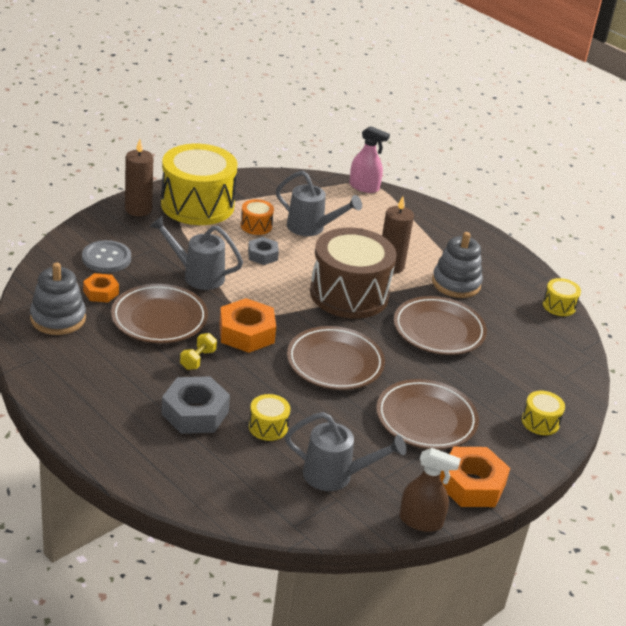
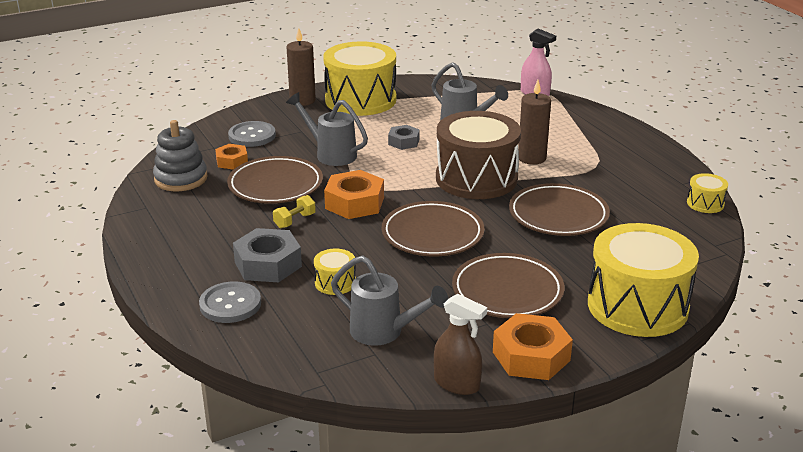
camera: 20 degrees right, 5 degrees down
orange drum [241,199,274,235] -> none
grey stacking toy [432,232,483,298] -> none
yellow drum [522,391,565,435] -> yellow drum [588,223,699,337], size x2.34
none -> grey button [199,282,261,323]

